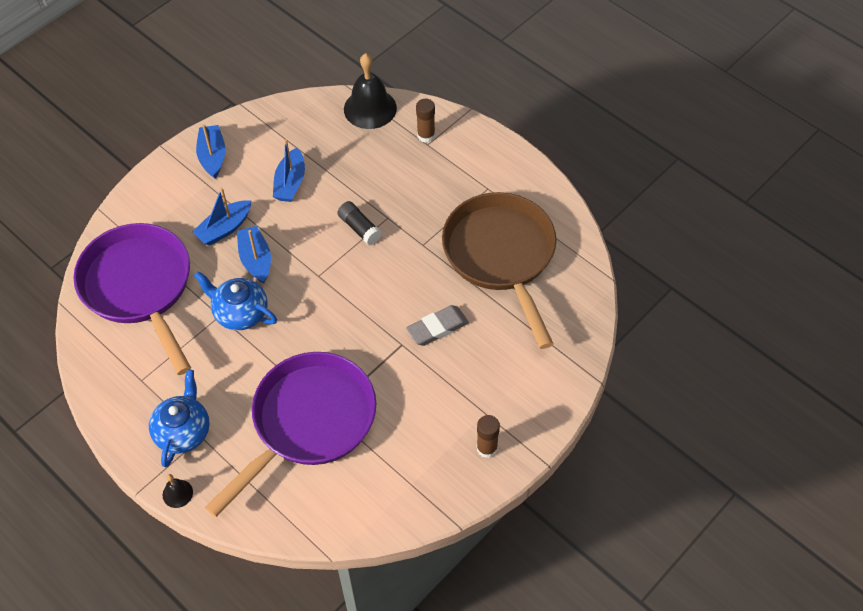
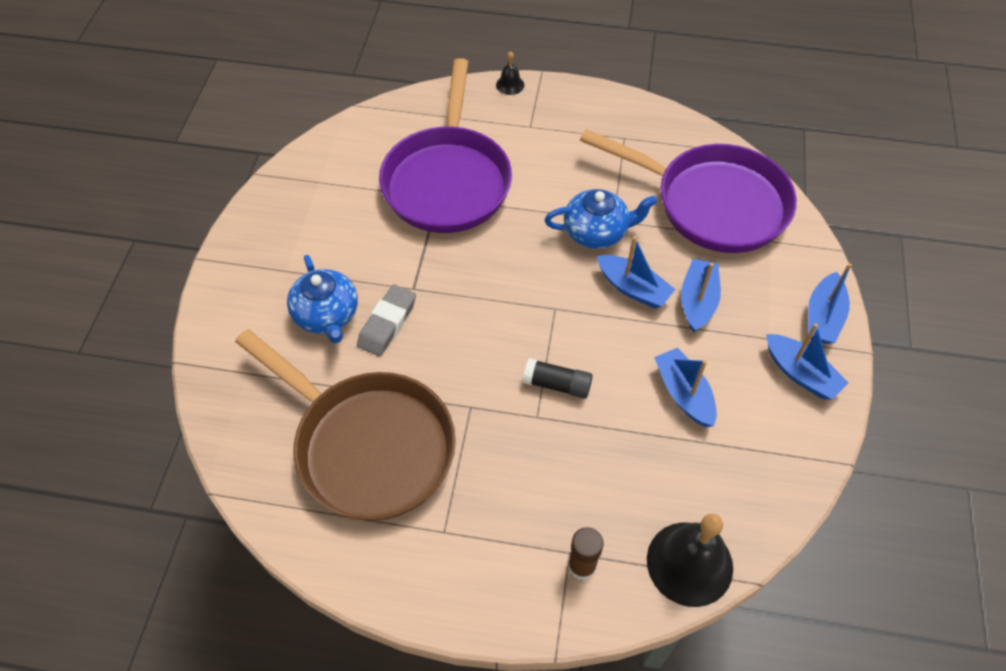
camera: 145 degrees right, 0 degrees up
blue teapot [149,369,210,467] -> blue teapot moved to [287,255,358,343]
brown glue stick [477,415,500,458] -> none
none -> blue boat [808,263,852,344]

